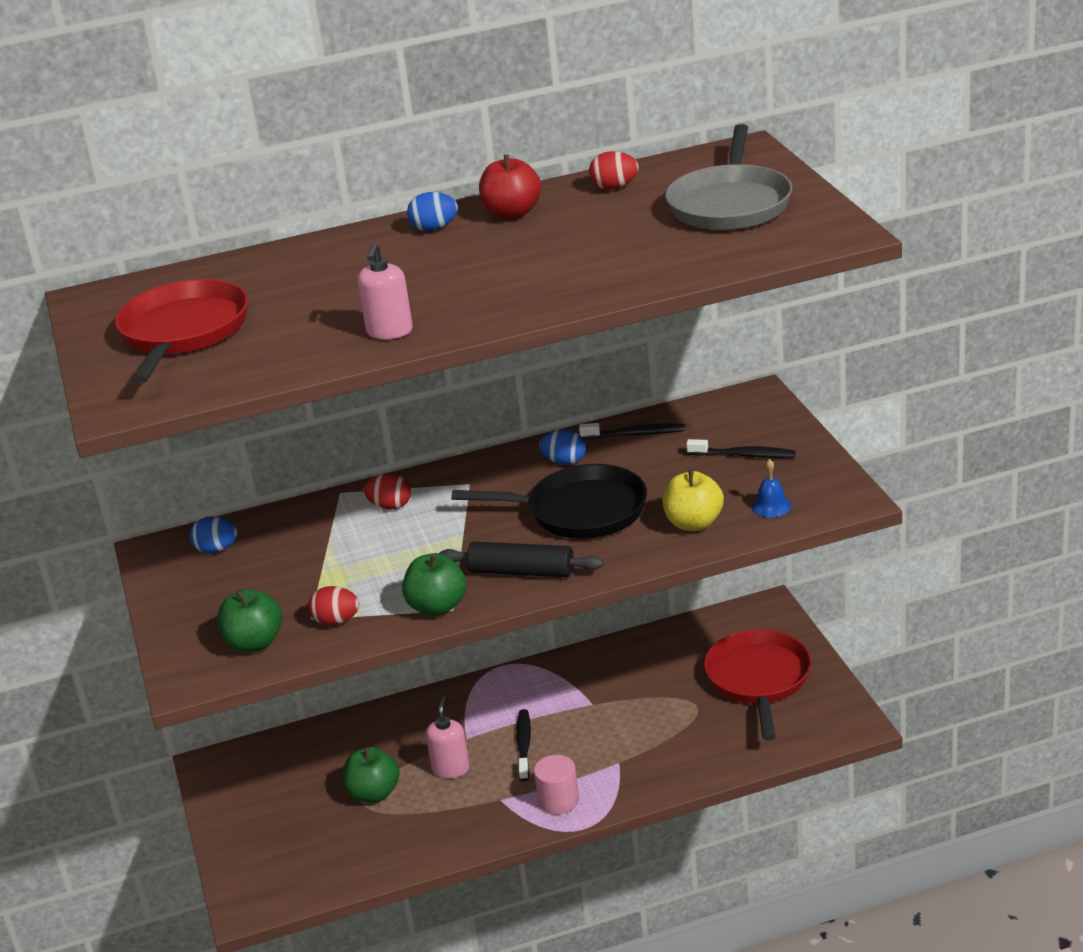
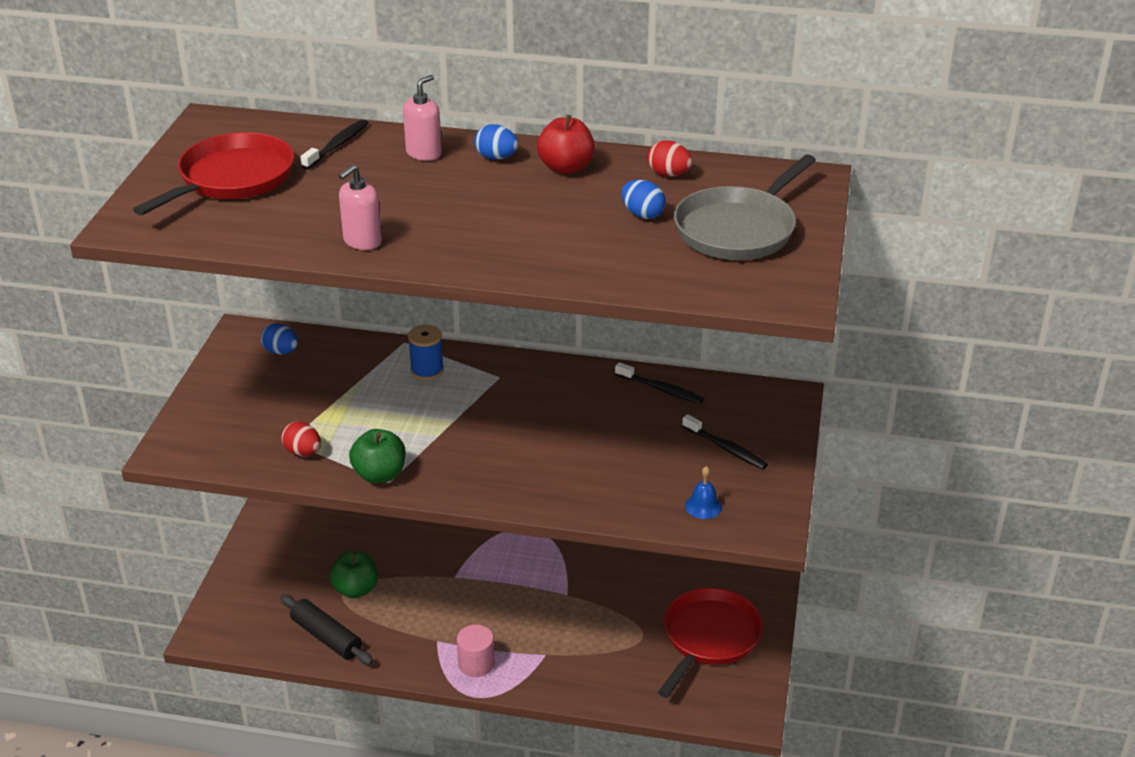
camera: 25 degrees right, 5 degrees up
green apple [217,589,282,652] -> none
red egg [364,474,411,510] -> blue spool [408,325,444,380]
pink soap dispenser [426,697,470,778] -> pink soap dispenser moved to [403,75,442,161]
black rolling pin [439,542,603,577] -> black rolling pin moved to [280,595,373,665]
black pan [452,464,647,539] -> none
black toothbrush [516,709,531,781] -> black toothbrush moved to [300,119,368,170]
blue egg [539,429,586,465] -> blue egg moved to [621,180,666,219]
yellow apple [662,470,724,531] -> none

